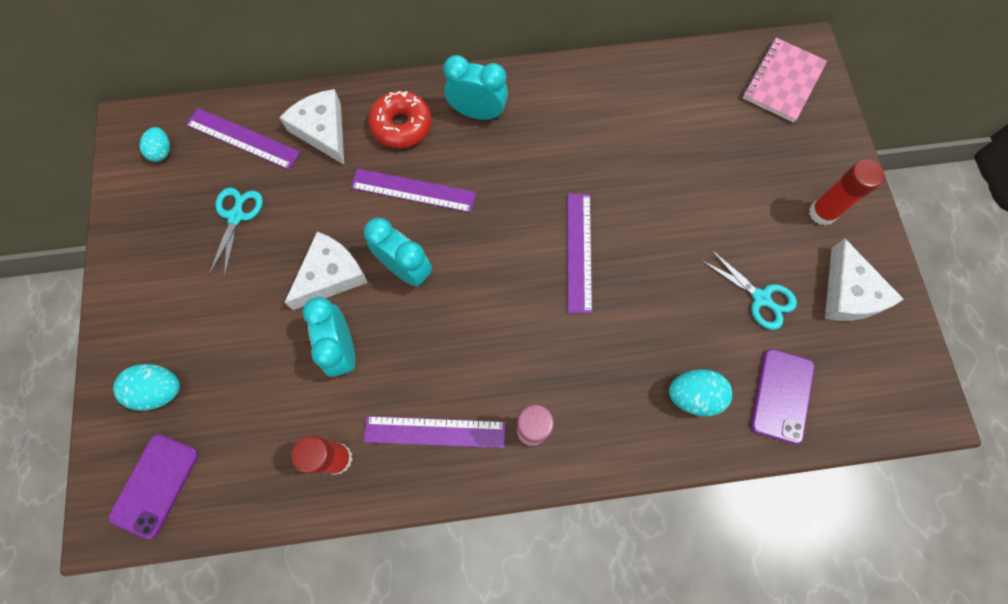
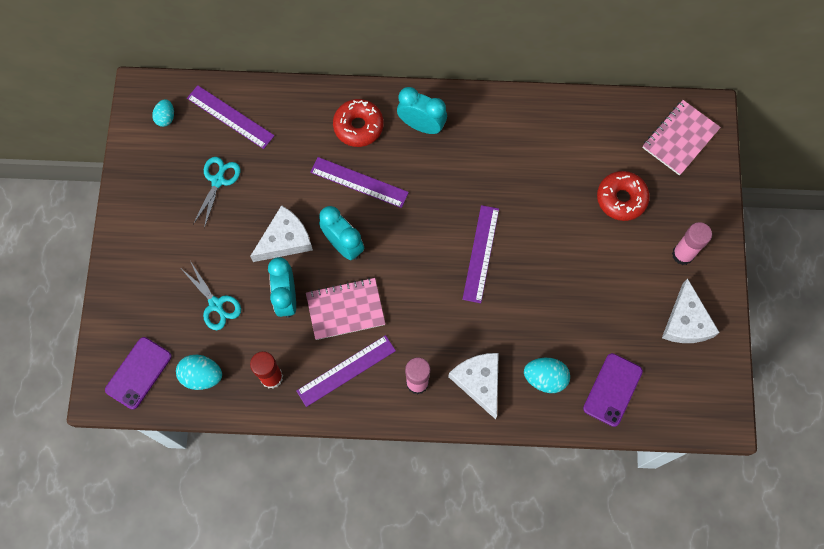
camera: 10 degrees right, 0 degrees up
turquoise egg [113,364,180,411] -> turquoise egg moved to [176,355,222,390]
white cheese [279,89,344,164] -> white cheese moved to [448,353,499,419]
purple ruler [364,416,506,448] -> purple ruler turned 45 degrees counterclockwise [296,335,396,407]
turquoise scissors [702,250,797,330] -> turquoise scissors moved to [183,261,241,330]
red glue stick [809,160,885,225] -> pink glue stick [672,222,712,265]
none -> pink notebook [306,278,385,340]
none -> red donut [597,171,650,221]

